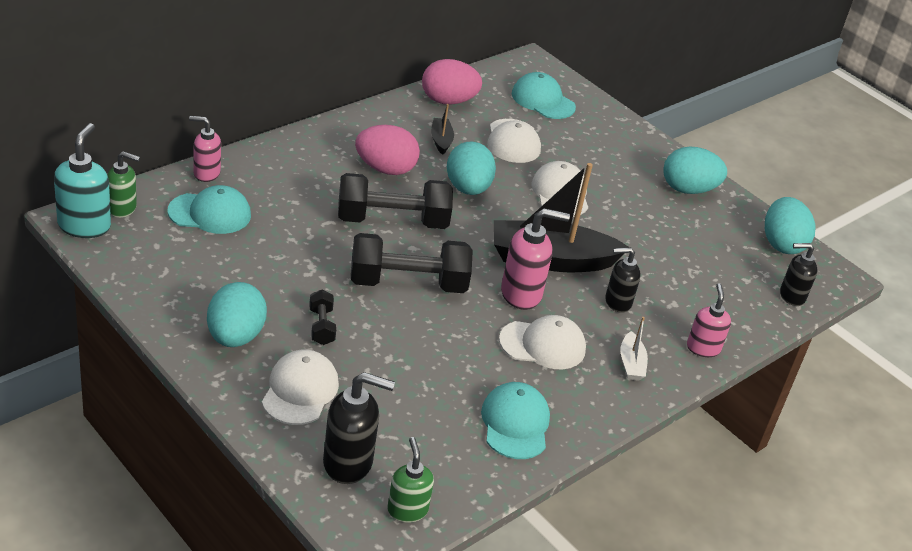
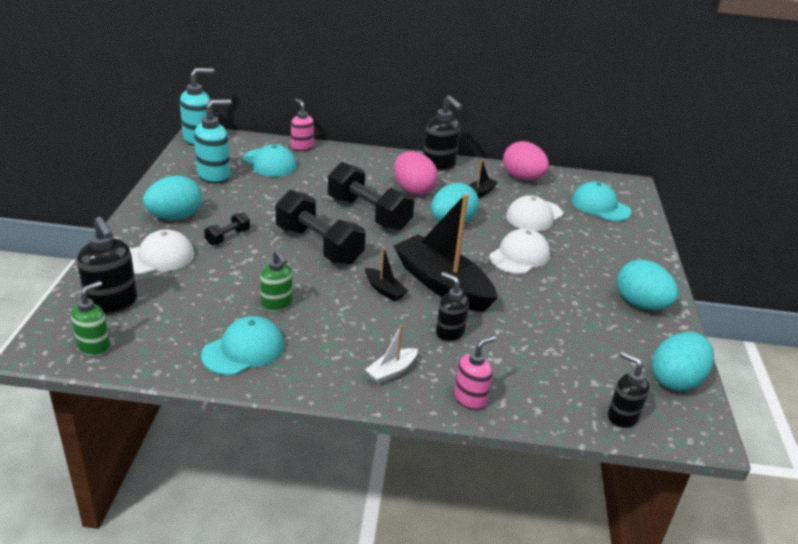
camera: 50 degrees right, 5 degrees down
green soap dispenser [107,151,140,218] -> green soap dispenser moved to [260,250,293,312]
white cap [499,315,586,369] -> none
pink soap dispenser [501,208,570,310] -> black boat [365,247,408,301]
turquoise cap [512,72,576,119] -> turquoise cap turned 45 degrees counterclockwise [571,181,632,221]
none -> turquoise soap dispenser [194,99,231,184]
none -> black soap dispenser [423,95,462,171]

